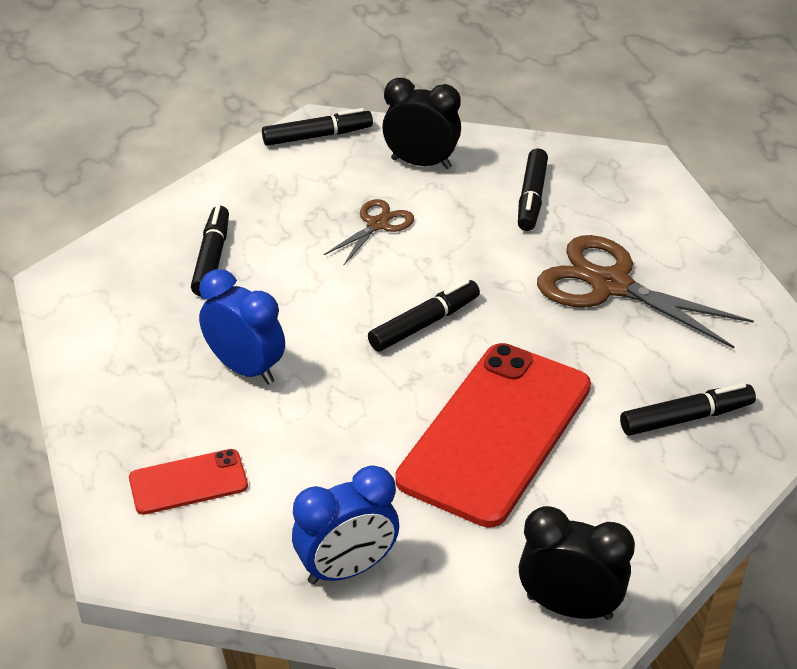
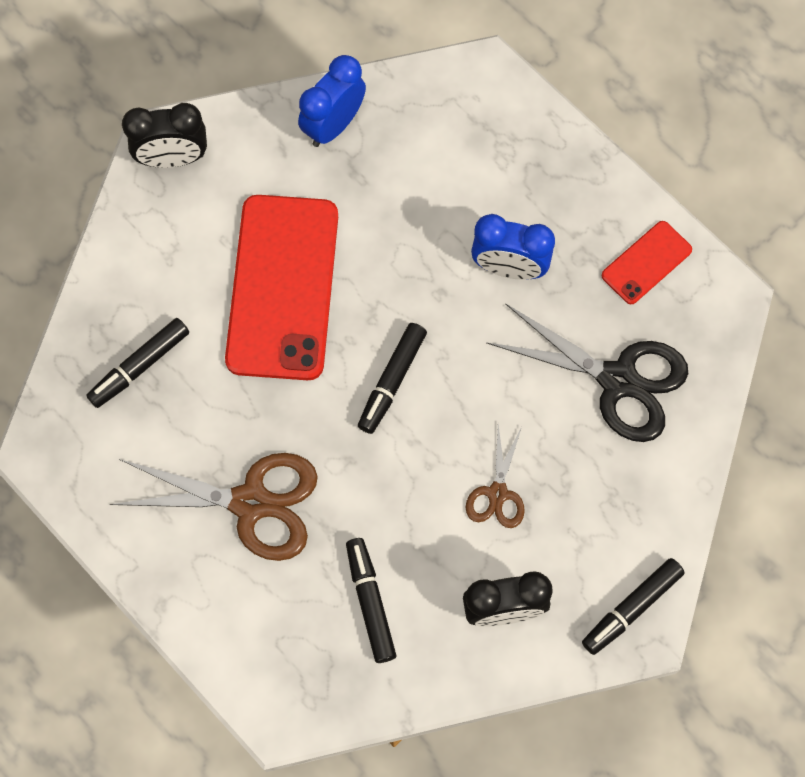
camera: 155 degrees right, 30 degrees up
red phone [129,449,248,515] -> red phone moved to [601,221,692,304]
black marker [191,205,229,297] -> black scissors [486,303,688,442]

